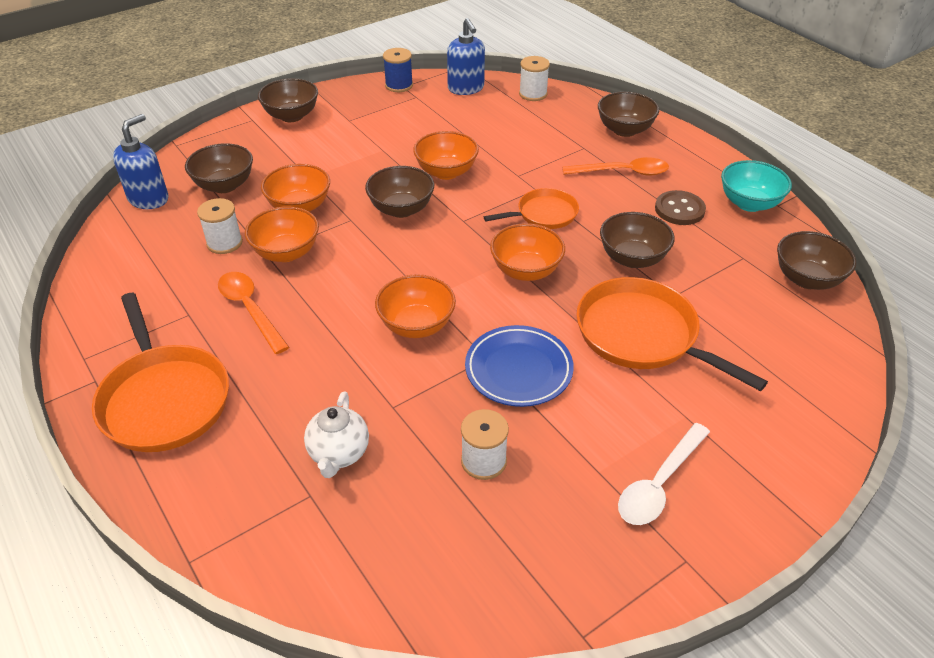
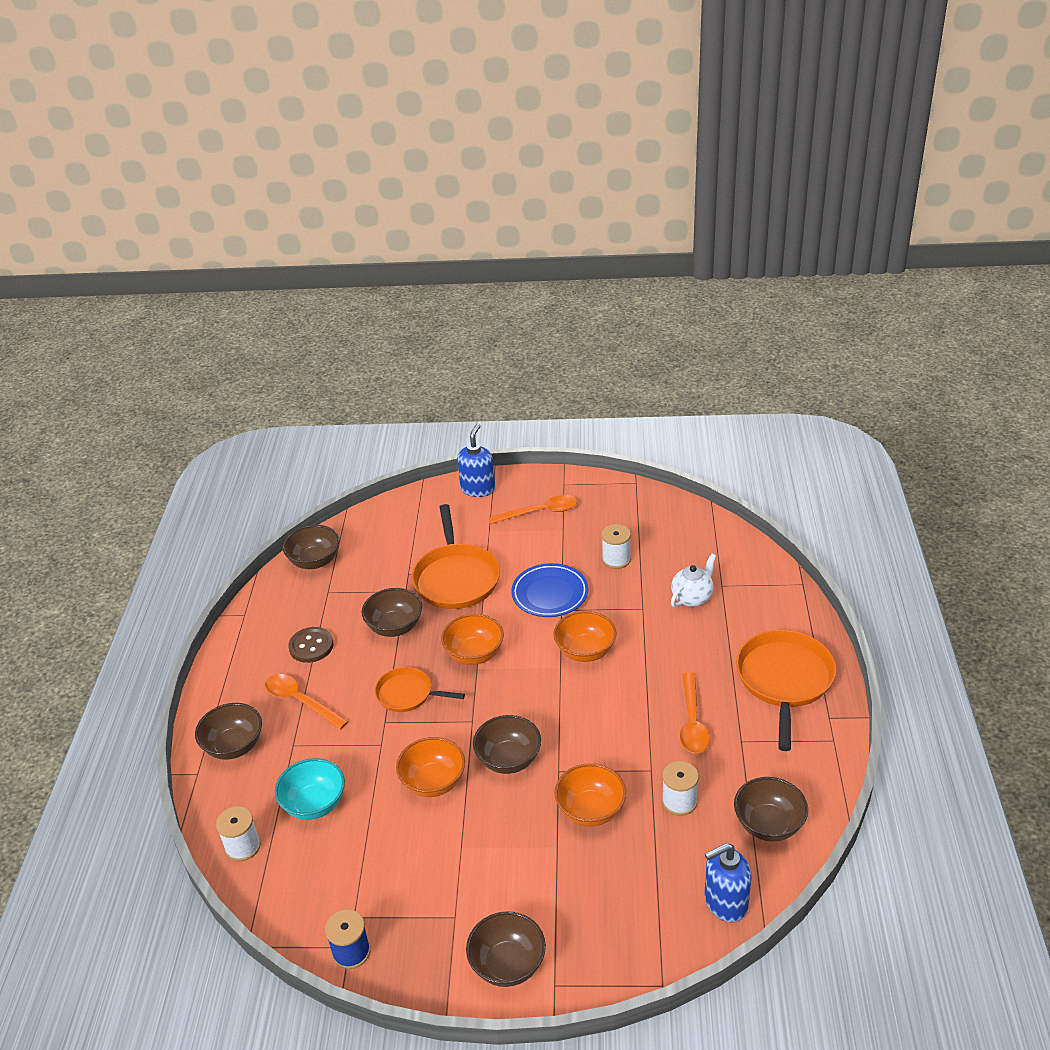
camera: 140 degrees left, 5 degrees down
brown bowl [185,143,253,193] -> brown bowl moved to [734,777,808,842]
orange bowl [245,207,319,262] -> none
blue soap dispenser [447,18,485,95] -> blue soap dispenser moved to [457,424,495,497]
white spoon [618,423,710,525] -> orange spoon [489,495,577,524]
turquoise bowl [721,160,792,212] -> turquoise bowl moved to [275,758,345,820]

